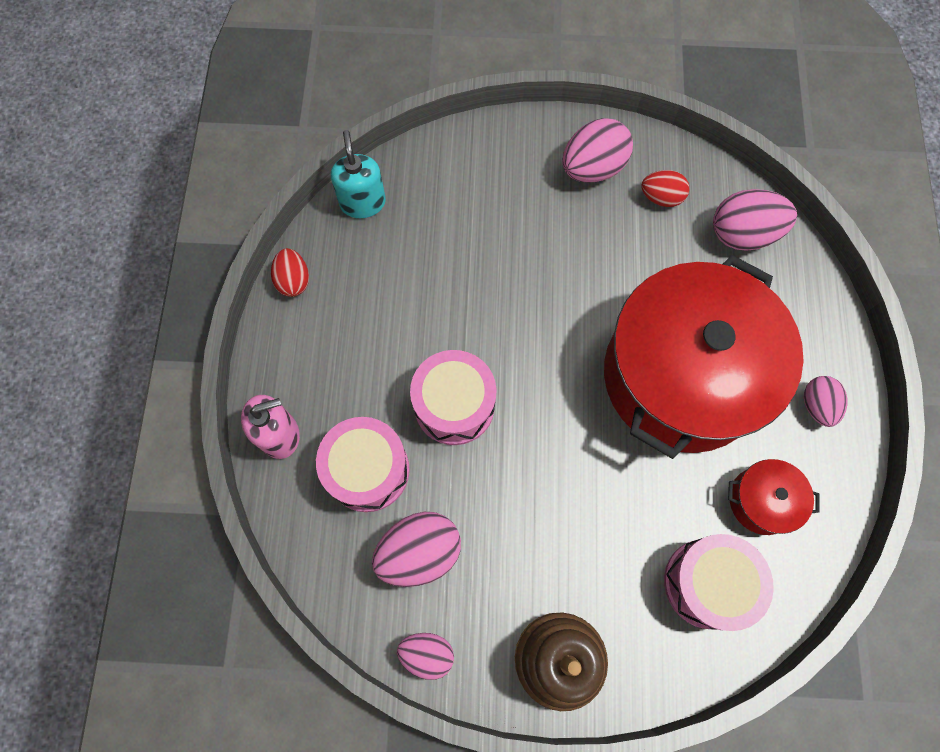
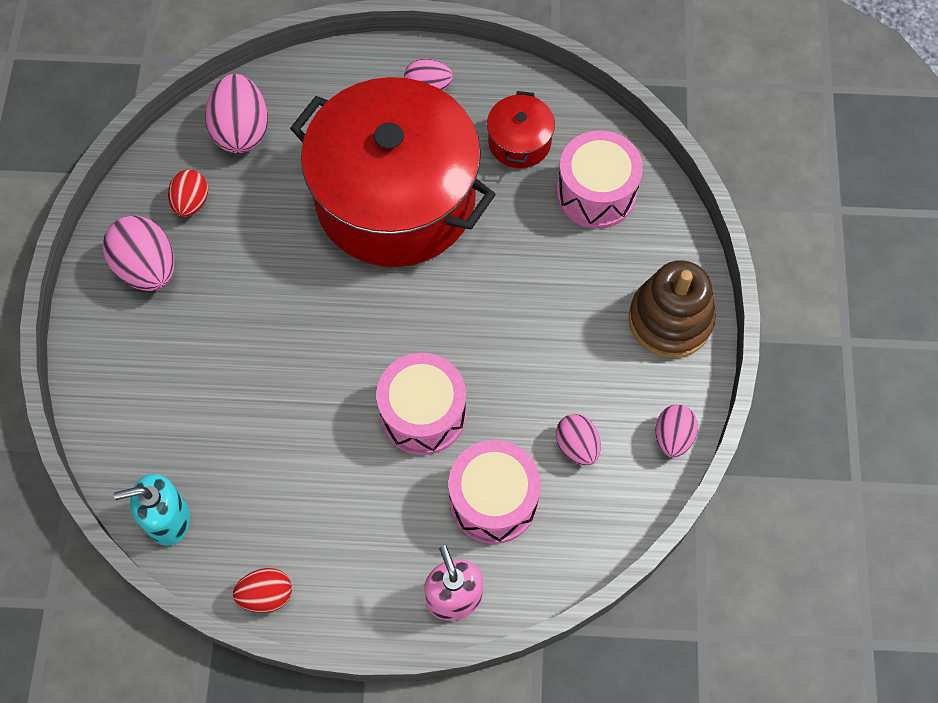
camera: 90 degrees left, 5 degrees down
pink egg [372,512,461,587] -> pink egg [556,414,601,466], size x0.61

